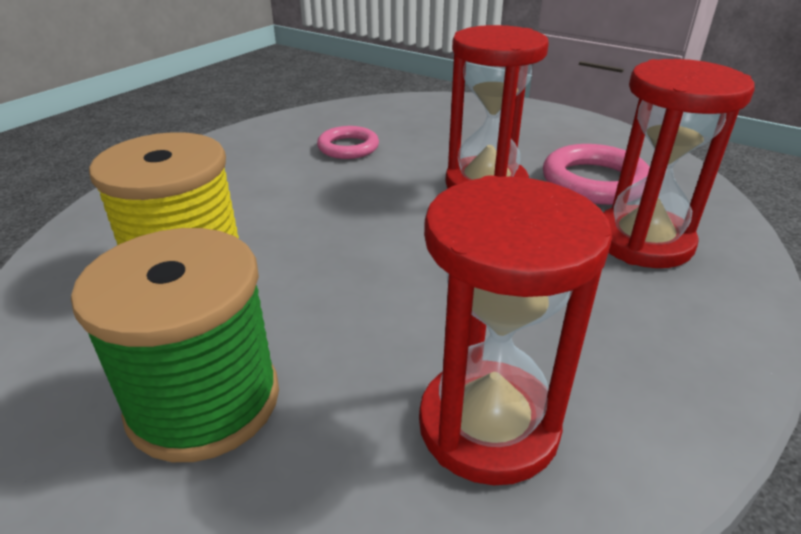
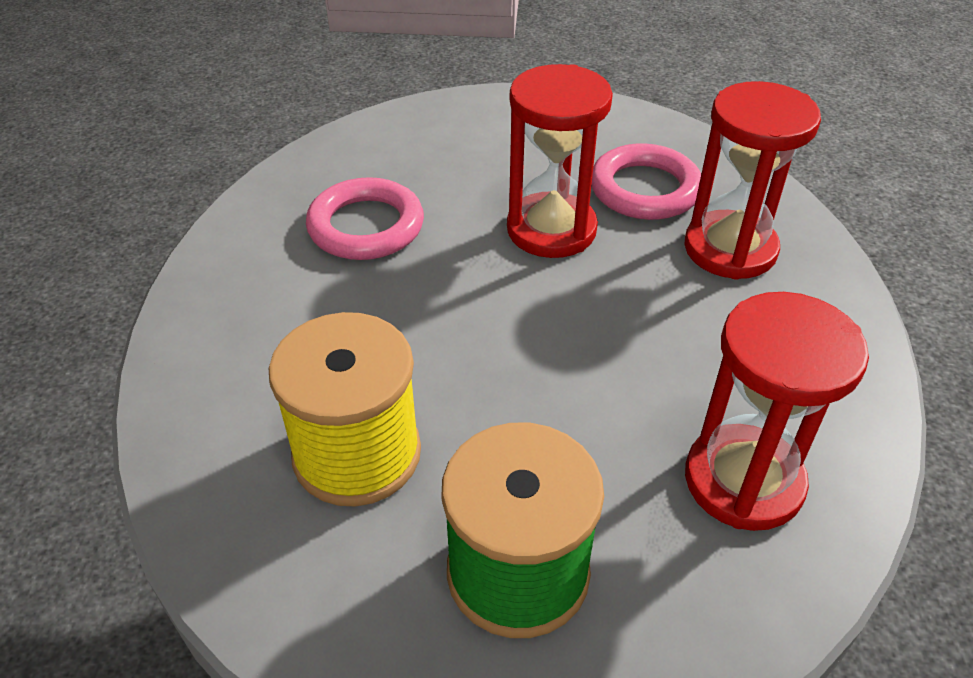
camera: 30 degrees left, 10 degrees up
pink ring [317,126,379,159] -> pink ring [306,177,424,260], size x1.54

